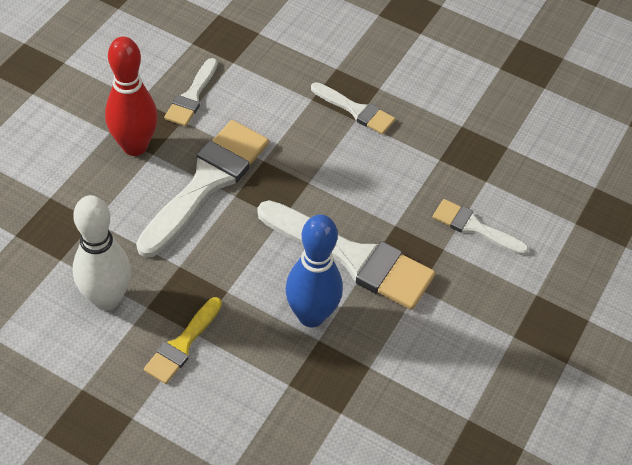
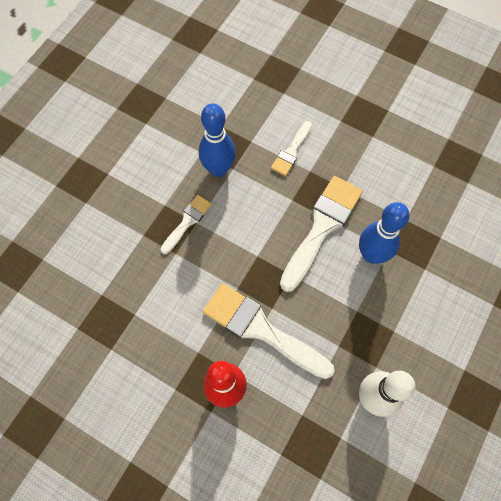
camera: 85 degrees left, 15 degrees up
yellow brush [144,297,222,384] -> none
white brush [164,58,218,126] -> none
none -> blue bowling pin [199,103,236,177]

